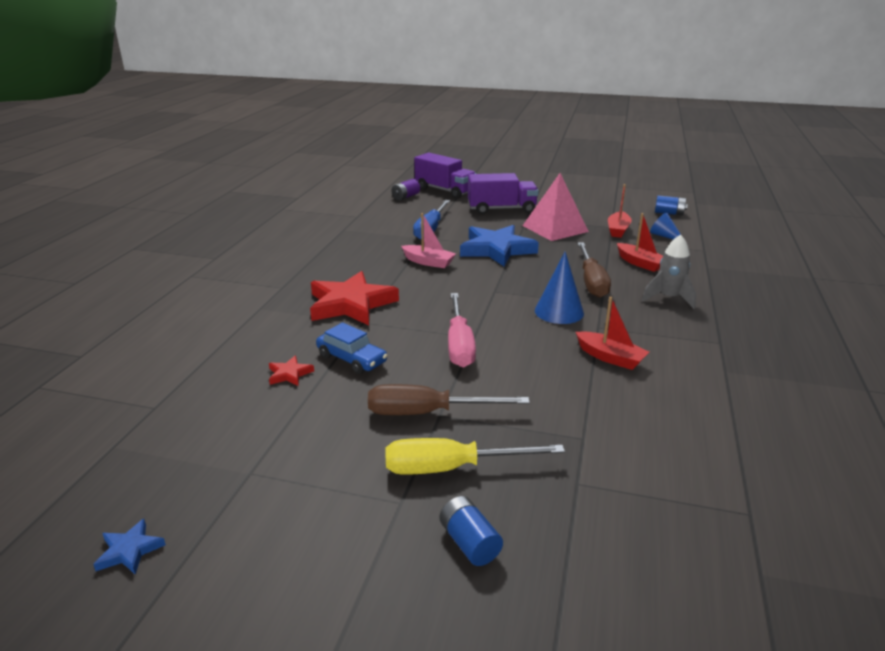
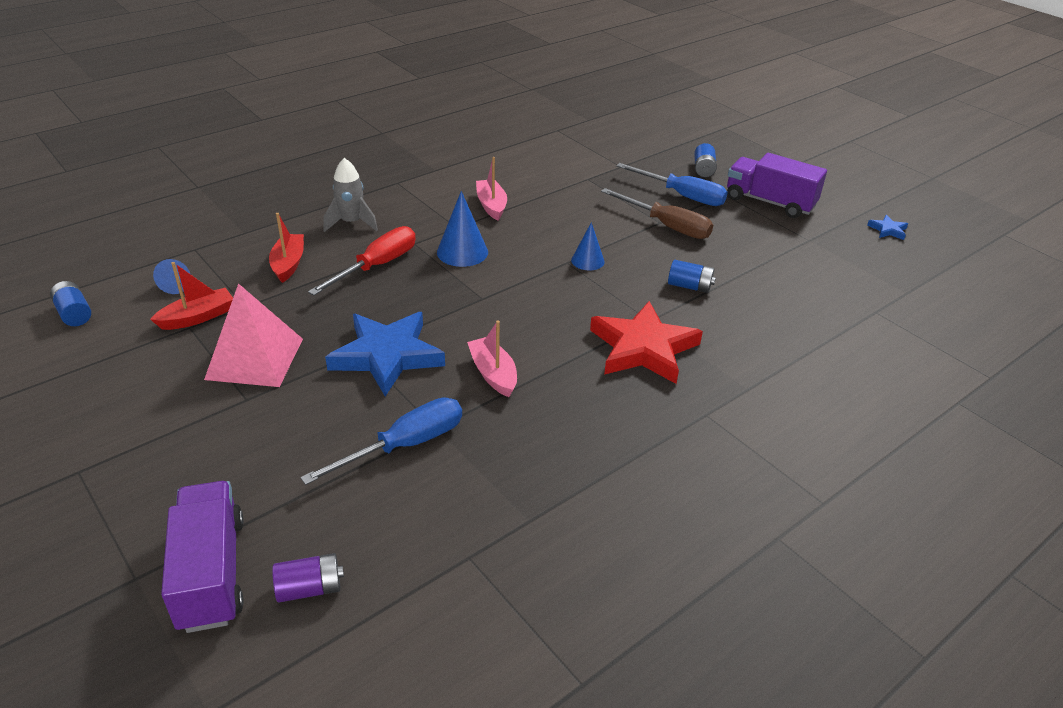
camera: 145 degrees left, 10 degrees up
red star [269,356,314,386] -> none
blue car [316,322,388,374] -> blue battery [668,260,716,293]
yellow screwdriver [385,438,565,475] -> blue screwdriver [616,163,728,206]
pink screwdriver [448,293,476,368] -> blue cone [571,222,605,271]
purple truck [468,173,539,214] -> purple truck moved to [727,153,827,218]
red boat [576,296,649,370] -> pink boat [476,157,507,220]
brown screwdriver [577,242,611,298] -> red screwdriver [308,226,416,295]

